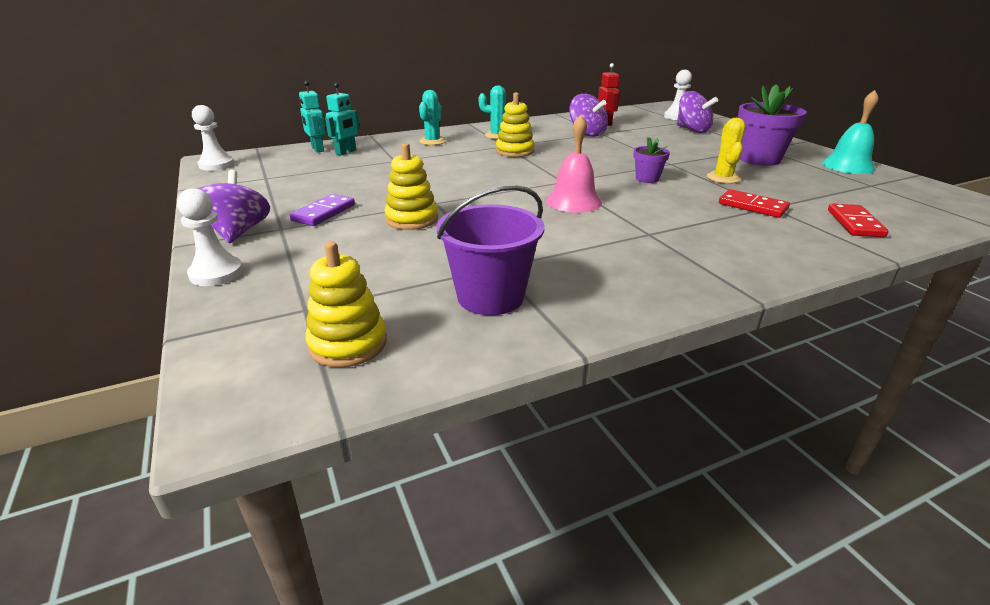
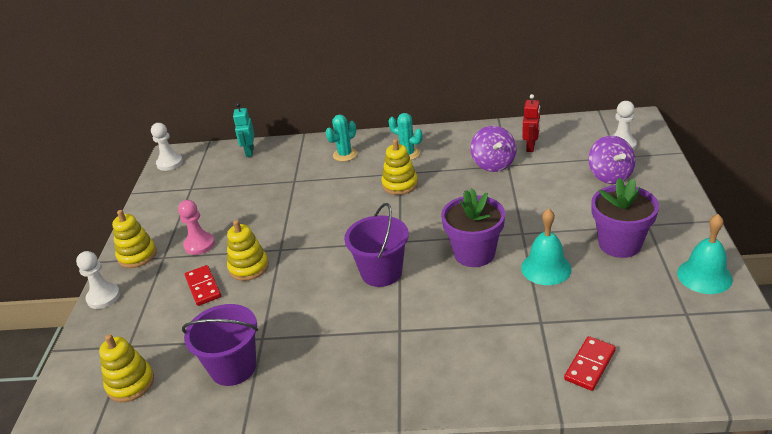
camera: 30 degrees right, 5 degrees up
purple spinning top [199,170,270,243] -> yellow stacking toy [112,210,157,268]
purple domino [289,194,355,226] -> pink pawn [178,200,215,255]
turquoise robot [325,83,360,155] -> none
pink bell [546,115,602,213] -> purple bucket [344,203,409,287]
purple flower pot [633,137,670,183] -> purple flower pot [441,189,505,267], size x1.89
yellow cactus [707,118,746,184] -> turquoise bell [521,208,572,285]
red domino [719,189,790,218] -> red domino moved to [185,265,221,306]

